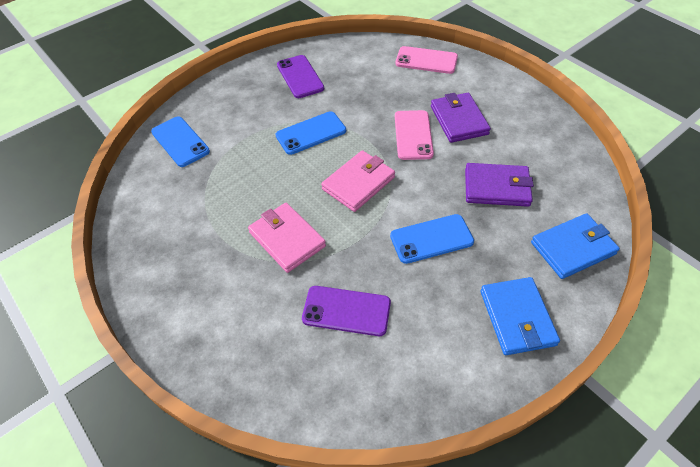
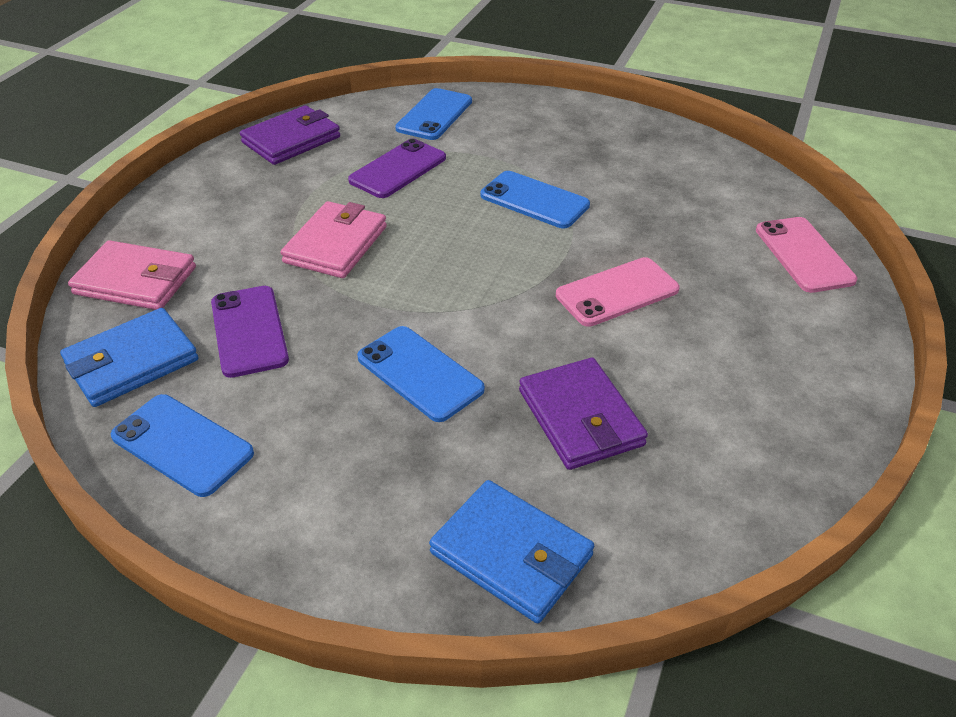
camera: 60 degrees right, 10 degrees down
purple phone [277,55,324,98] -> purple phone moved to [348,139,446,198]
pink wallet [321,150,395,212] -> pink wallet moved to [68,240,196,310]
purple wallet [431,93,491,143] -> purple wallet moved to [240,105,340,165]
blue wallet [480,277,560,355] -> blue wallet moved to [60,308,198,407]
none -> blue phone [111,394,254,497]

